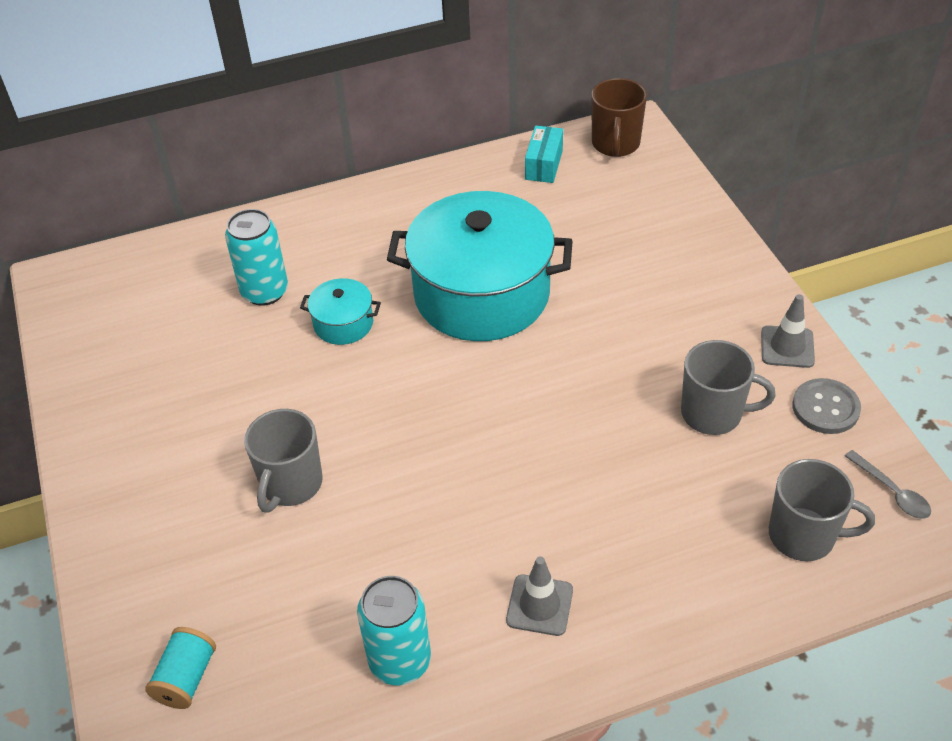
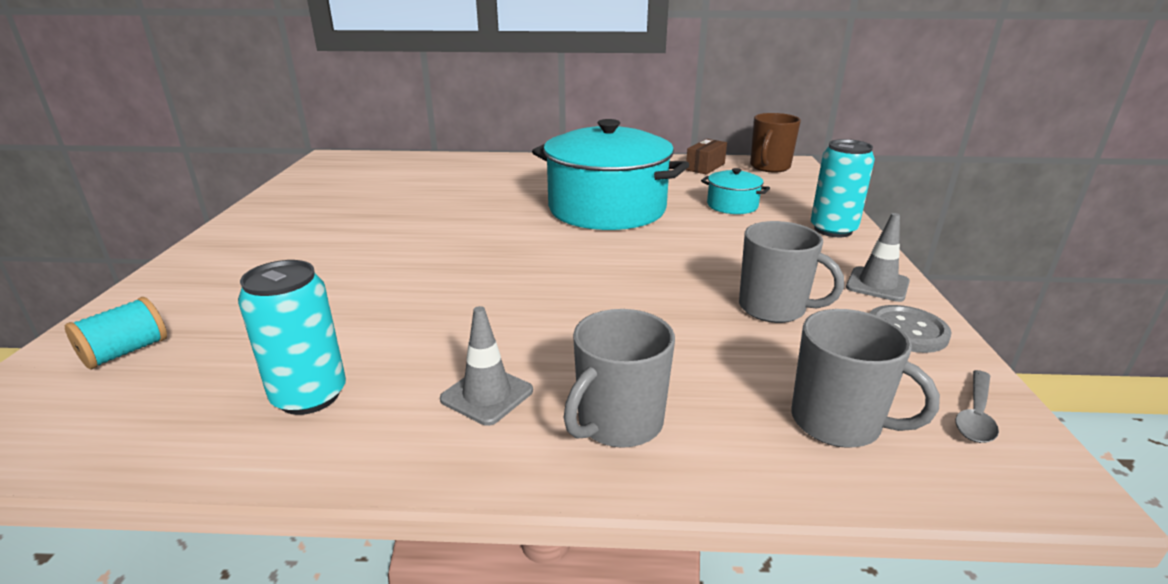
camera: 20 degrees right, 20 degrees down
turquoise can [225,209,288,306] -> turquoise can moved to [811,139,875,237]
grey mug [244,409,323,512] -> grey mug moved to [563,309,675,448]
turquoise pot [300,278,381,345] -> turquoise pot moved to [701,168,770,214]
turquoise box [525,126,563,183] -> brown box [686,139,727,175]
grey spoon [845,450,931,519] -> grey spoon turned 45 degrees clockwise [955,370,999,443]

